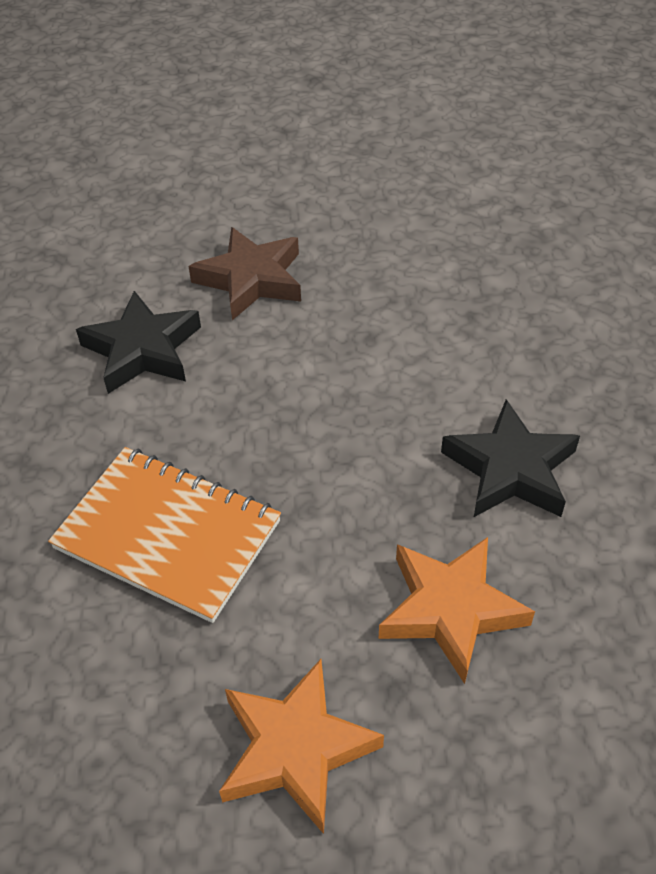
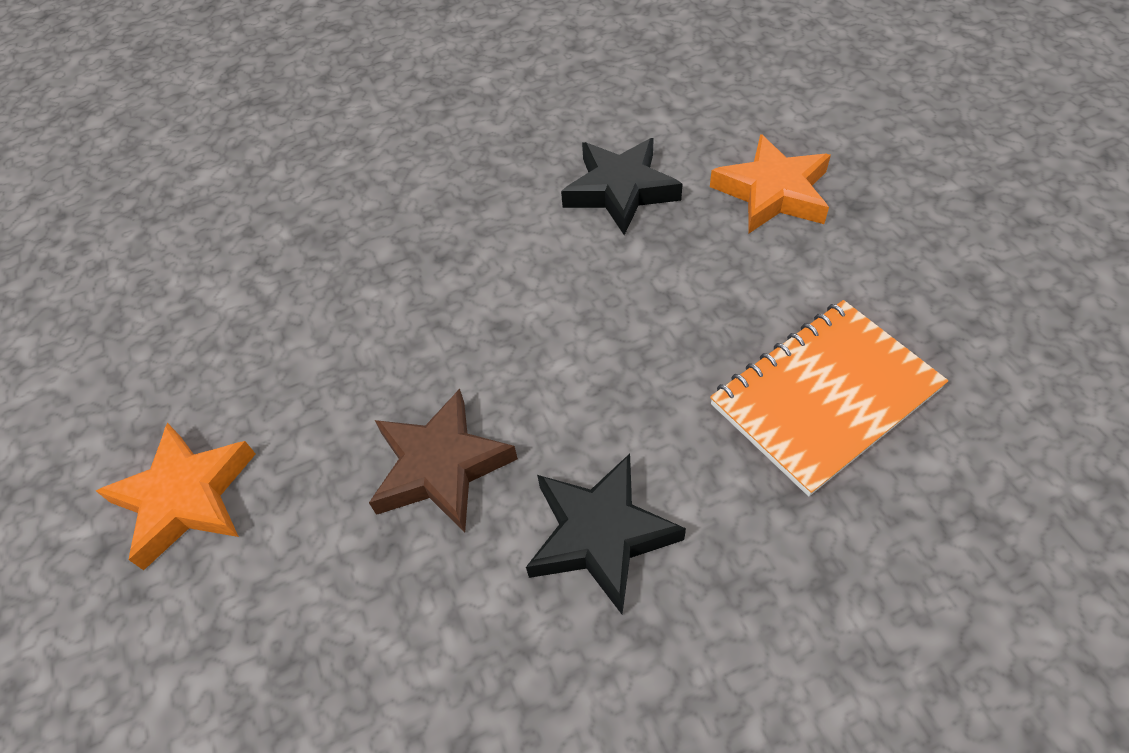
camera: 105 degrees left, 5 degrees up
orange notebook [48,447,281,623] -> orange notebook turned 45 degrees clockwise [710,300,948,496]
orange star [219,659,384,834] -> orange star moved to [96,423,256,570]

